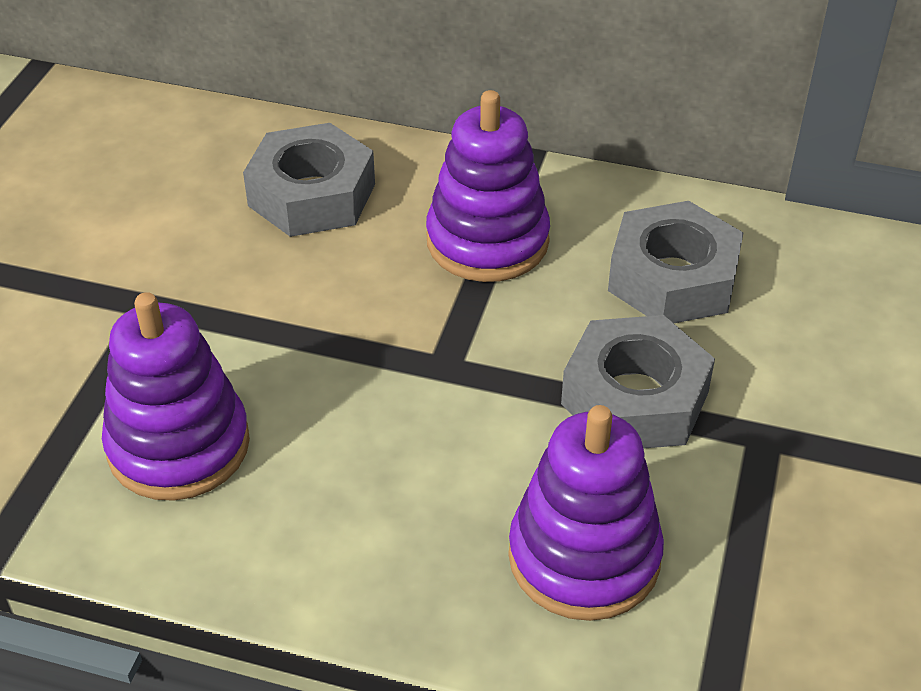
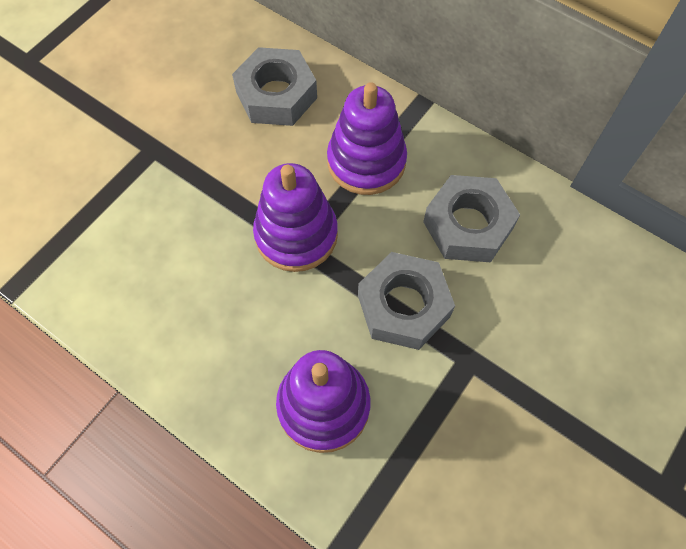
camera: 20 degrees right, 20 degrees up
purple stacking toy [102,292,250,501] -> purple stacking toy moved to [253,163,338,272]

